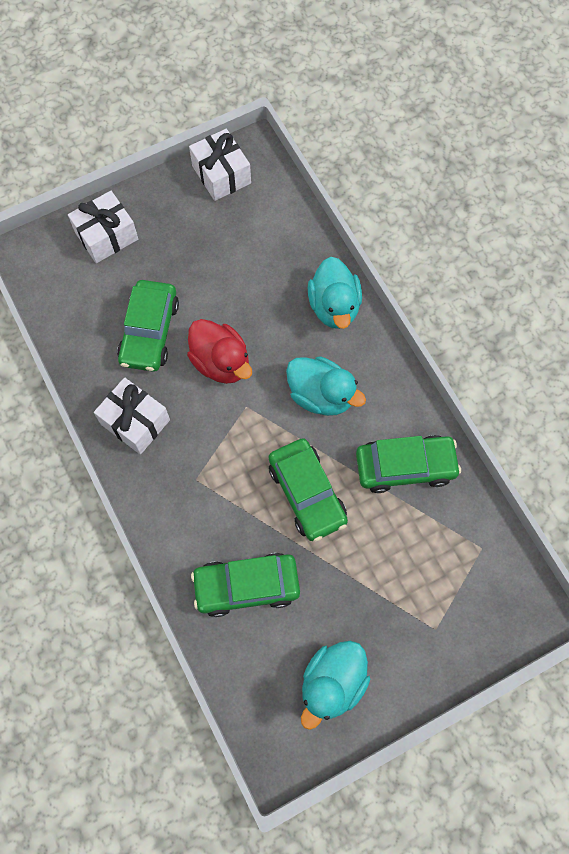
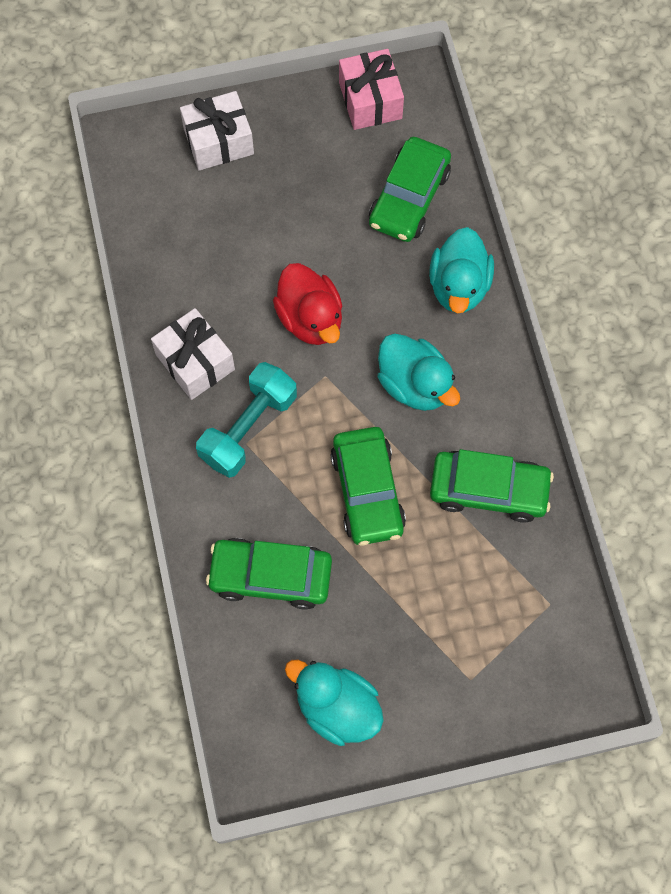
camera: 15 degrees right, 0 degrees up
green car [117,280,179,372] -> green car moved to [369,137,451,242]
white gift [189,129,251,201] -> pink gift [339,49,404,130]
turquoise duck [301,641,370,730] -> turquoise duck turned 75 degrees clockwise [285,660,384,746]
none -> turquoise dumbbell [196,362,297,478]

